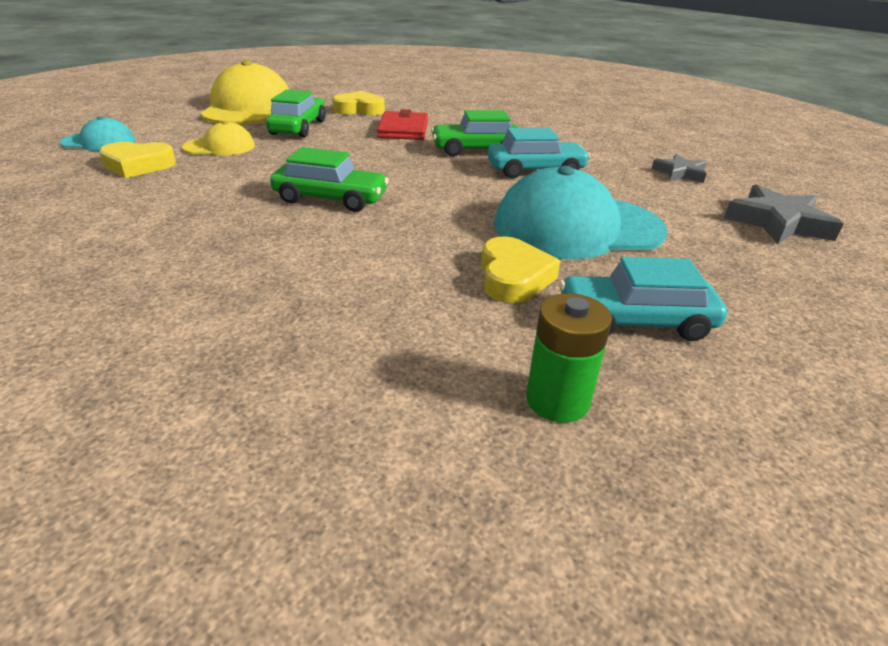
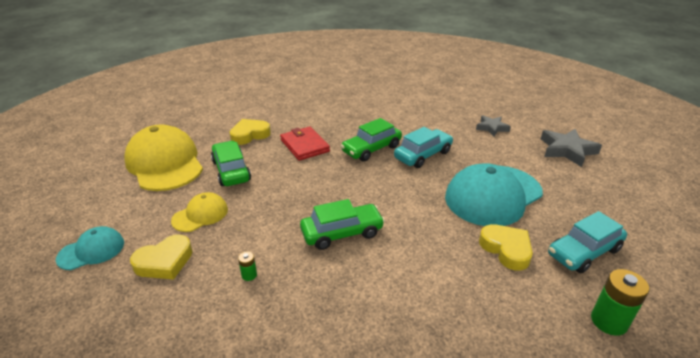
camera: 30 degrees left, 0 degrees up
none -> green battery [238,251,257,281]

